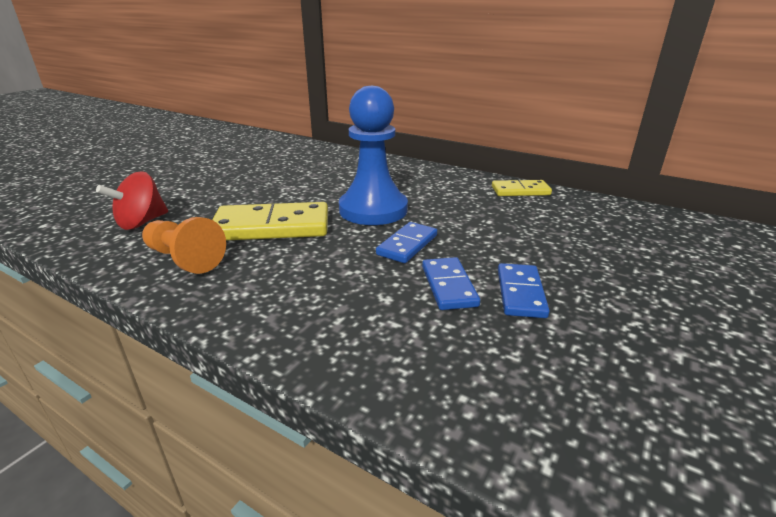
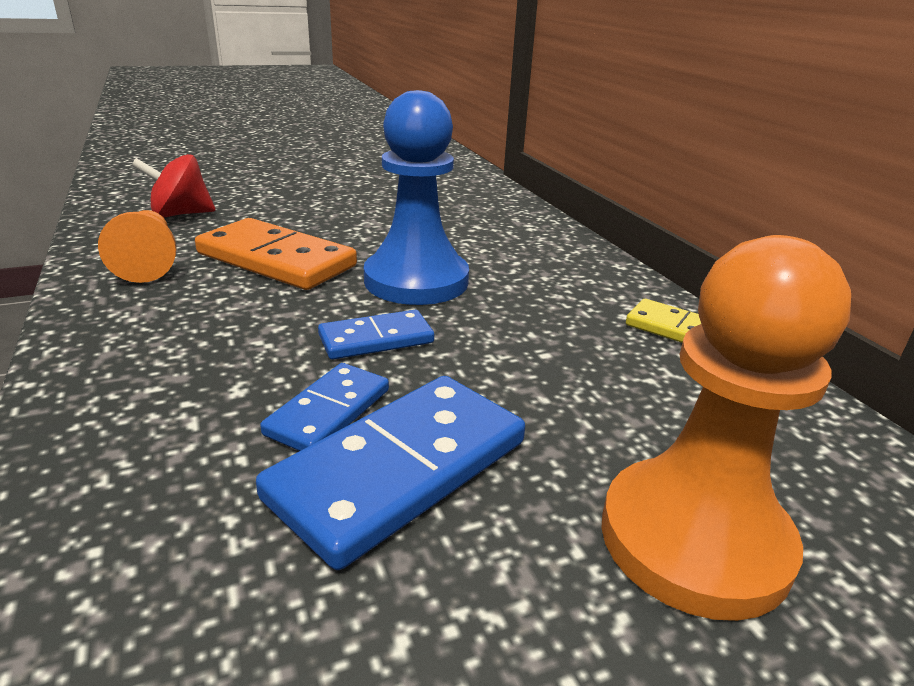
camera: 35 degrees right, 0 degrees up
yellow domino [212,202,328,240] -> orange domino [195,218,357,290]
blue domino [498,263,549,318] -> blue domino [256,376,525,570], size x1.76
none -> orange pawn [601,235,851,621]

